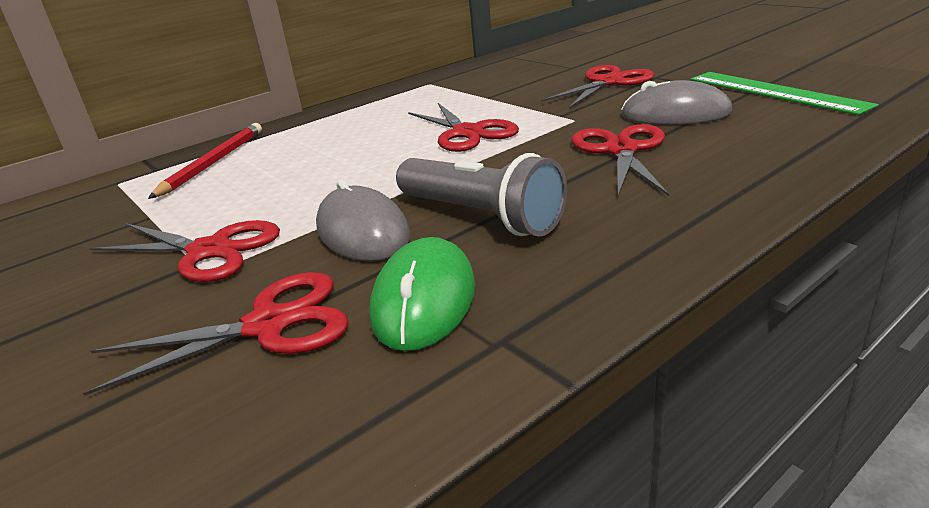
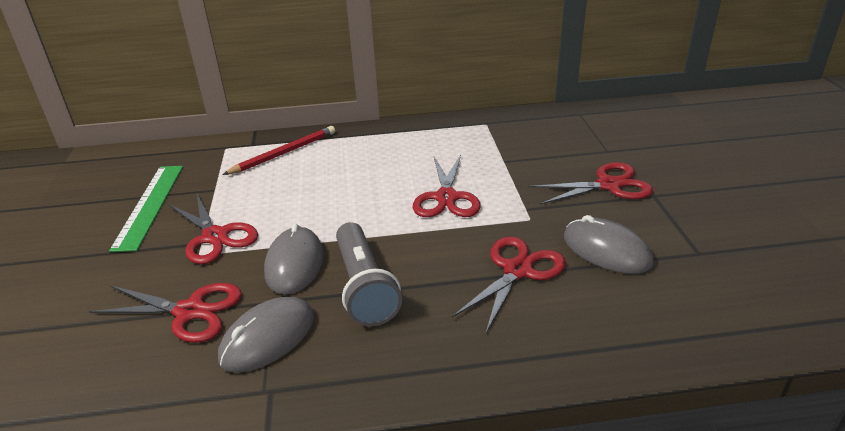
camera: 30 degrees right, 5 degrees up
green mouse [369,237,475,351] -> grey mouse [218,297,314,373]
green ruler [691,72,878,115] -> green ruler moved to [109,166,183,252]

